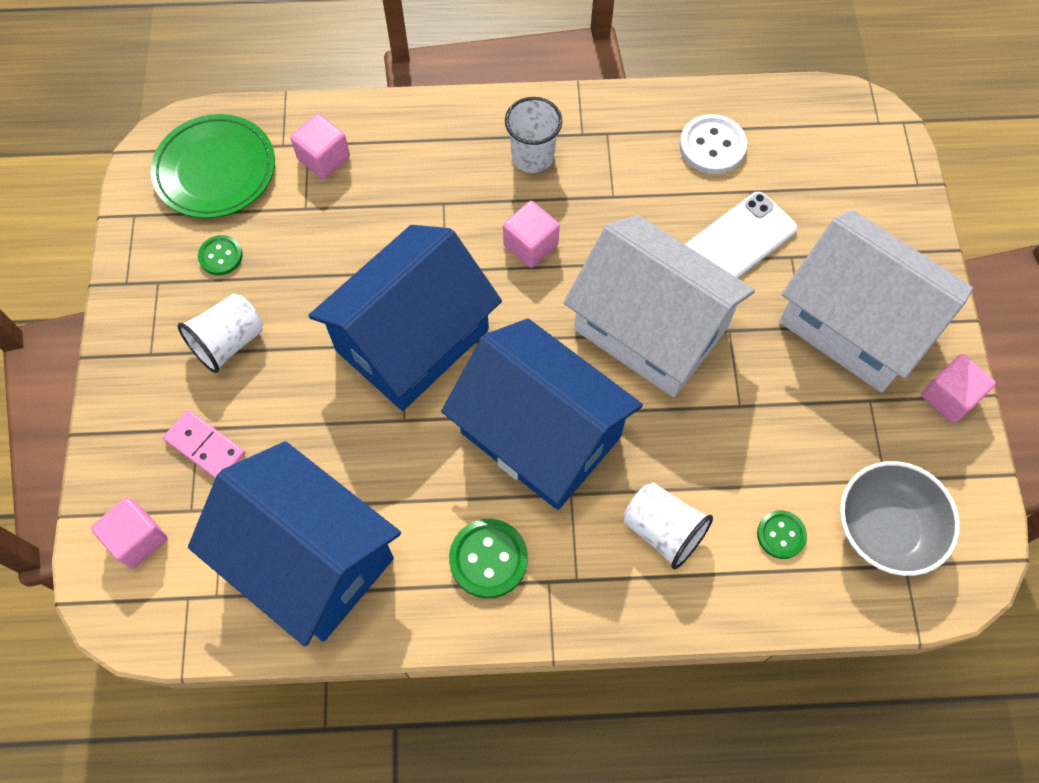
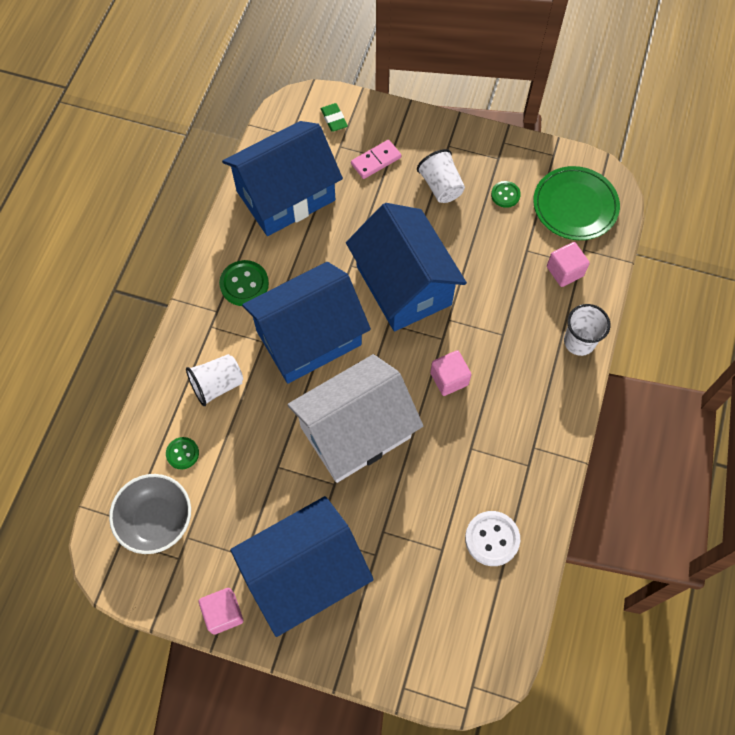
camera: 110 degrees right, 0 degrees up
pink cube [91,497,168,569] -> green eraser [321,103,348,131]
white cup [505,97,562,173] -> white cup moved to [564,304,611,356]
white phone [685,192,797,278] -> none
white house [779,210,973,393] -> blue house [230,496,374,637]

